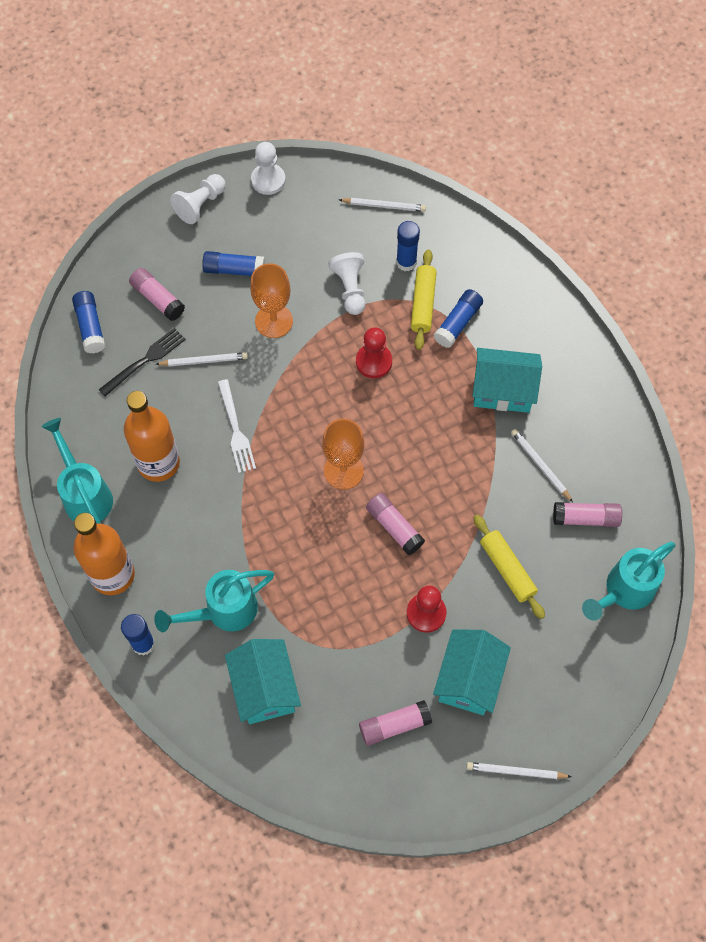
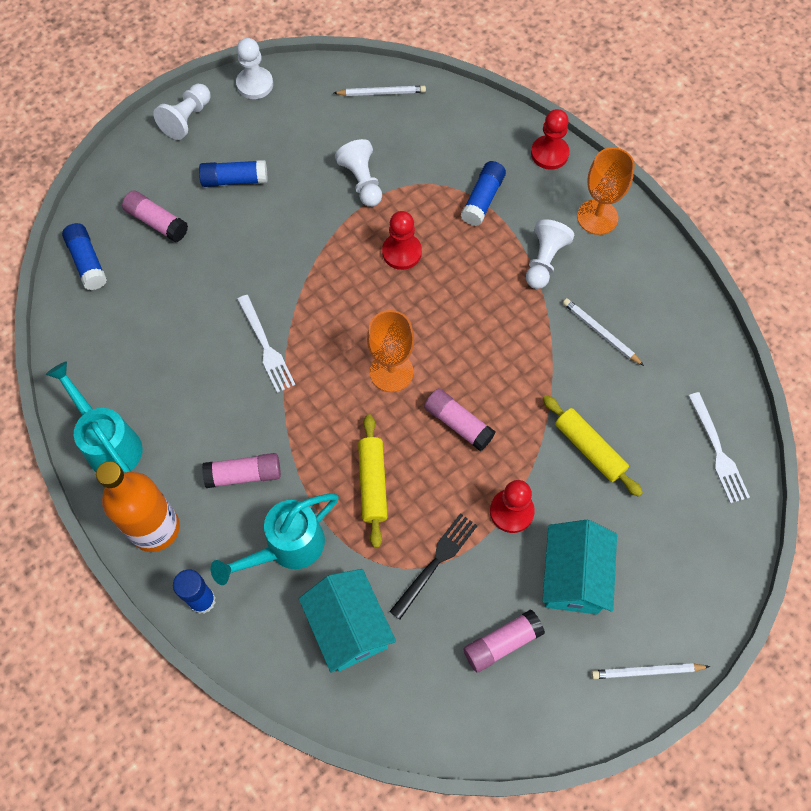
camera: 10 degrees left, 0 degrees up
black fork [99,328,186,397] -> black fork moved to [389,513,477,620]
orange bottle [124,391,180,482] -> none
white pencil [156,352,248,366] -> none
orange goblet [250,263,293,338] -> orange goblet moved to [577,147,635,235]
blue glue stick [396,221,420,271] -> none
yellow rolling pin [411,249,437,350] -> yellow rolling pin moved to [358,415,388,548]
turquoise house [472,348,542,413] -> white pawn [526,219,574,289]
pink glue stick [553,502,622,527] -> pink glue stick moved to [202,453,281,488]
turquoise watering can [582,542,675,621] -> white fork [688,392,750,503]
none -> red pawn [531,109,570,170]

